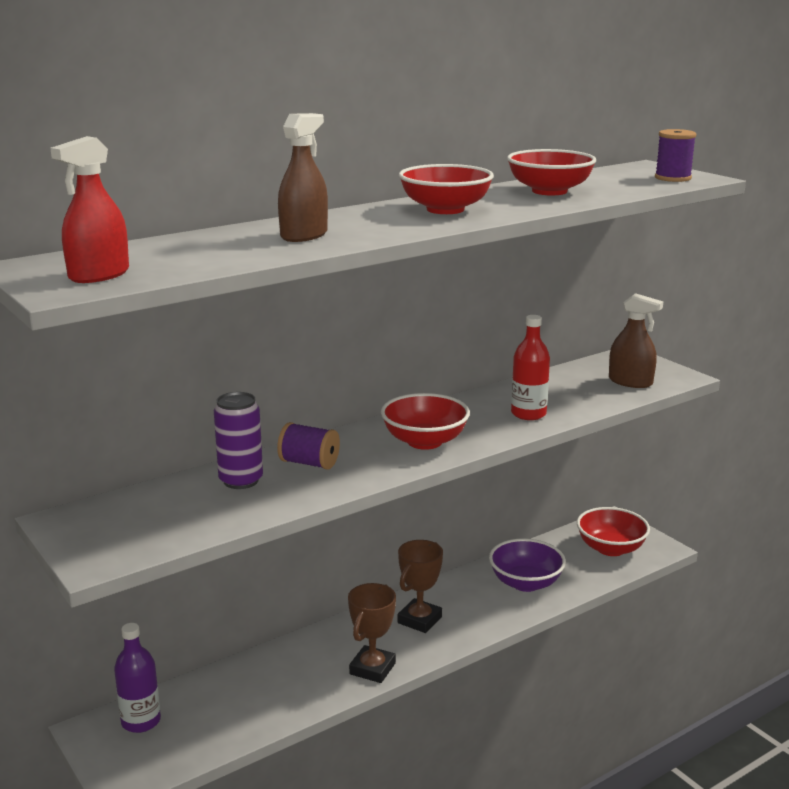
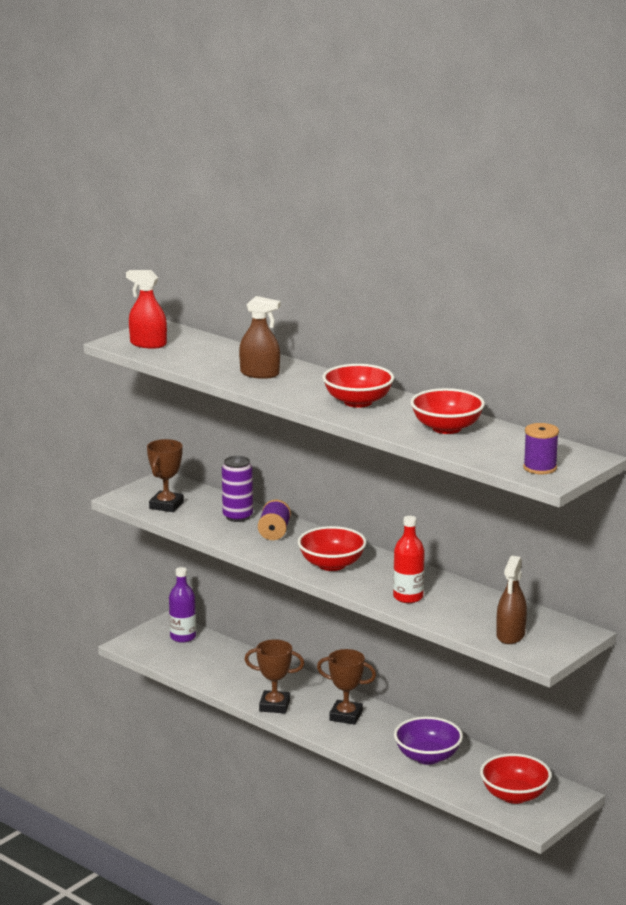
camera: 75 degrees right, 0 degrees up
none -> brown trophy [147,439,184,512]

